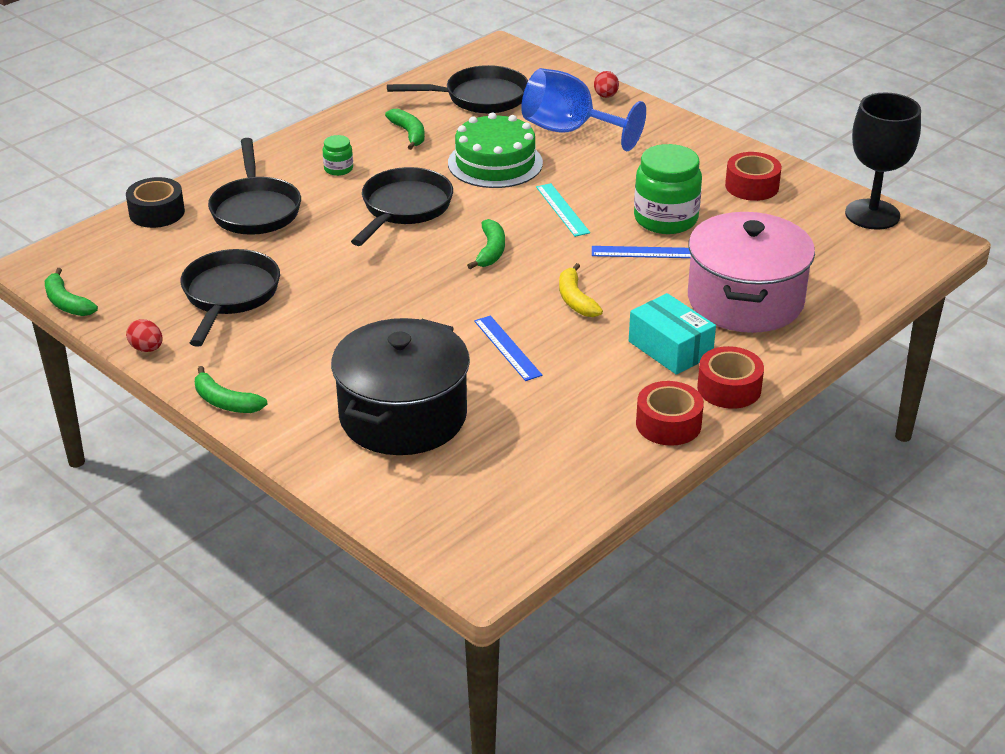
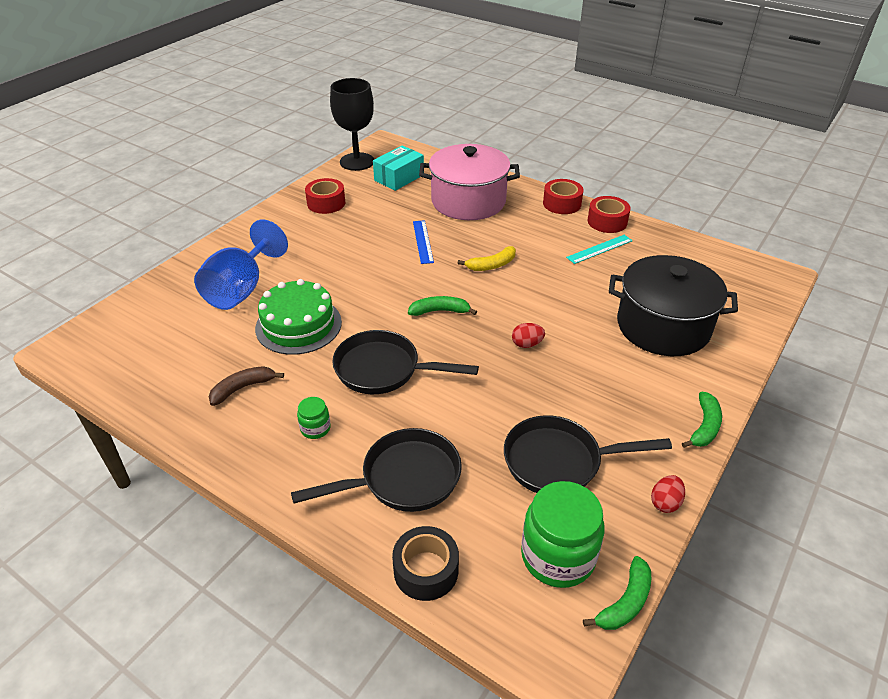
camera: 100 degrees left, 5 degrees up
green banana [385,109,425,150] -> brown banana [209,366,284,406]
black pan [387,65,528,114] -> none
blue ruler [474,315,542,381] -> none
turquoise ruler [536,183,590,237] -> turquoise ruler moved to [566,235,633,264]
red egg [594,71,619,98] -> red egg moved to [512,323,545,348]
turquoise box [629,293,716,375] -> turquoise box moved to [373,146,424,191]
green jar [634,144,702,234] -> green jar moved to [521,481,605,588]

